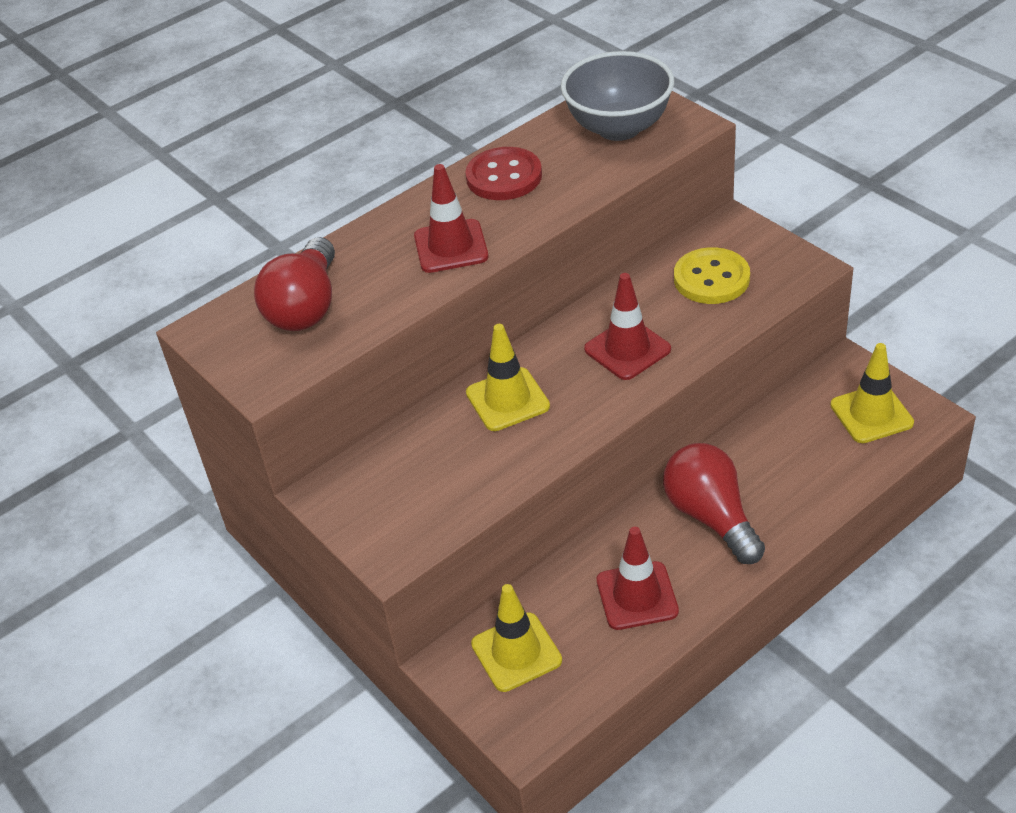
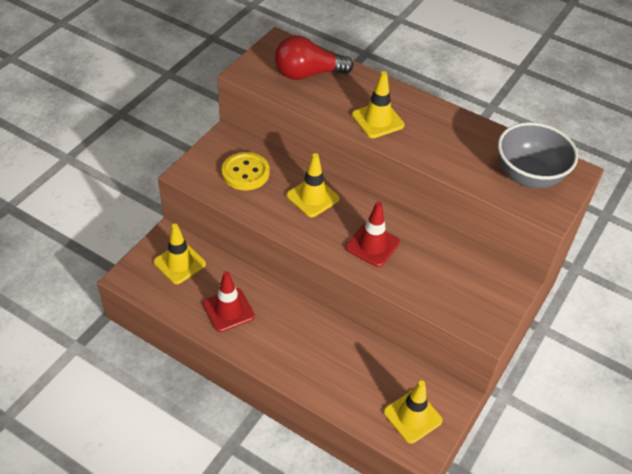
camera: 65 degrees right, 5 degrees up
red traffic cone [414,164,488,273] -> yellow traffic cone [352,71,405,138]
red button [465,147,542,200] -> none
red light bulb [663,443,765,564] -> none
yellow button [674,247,750,304] -> yellow button moved to [222,152,270,190]

